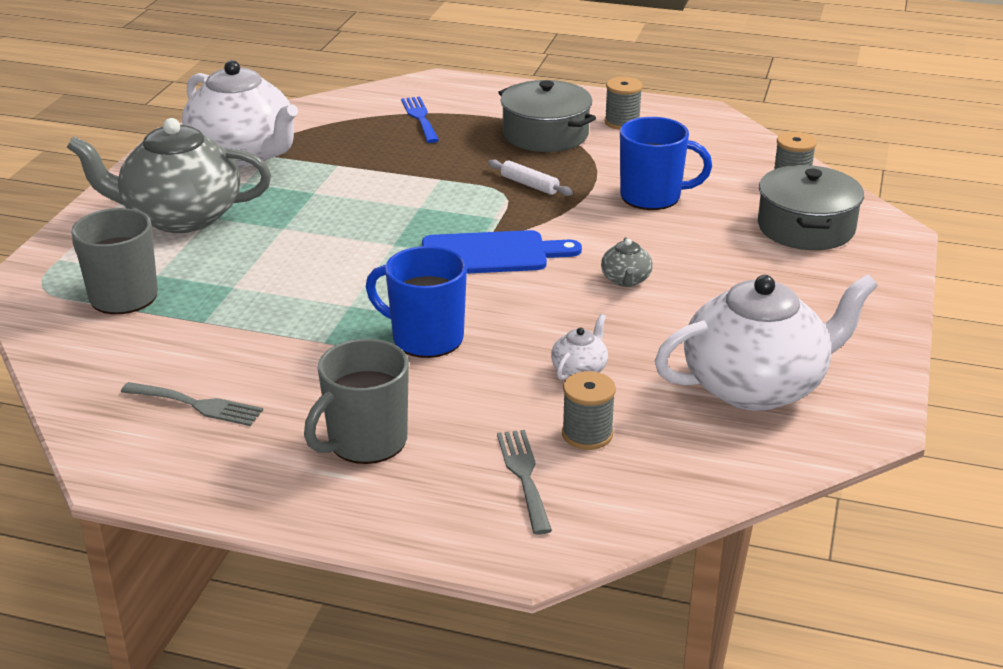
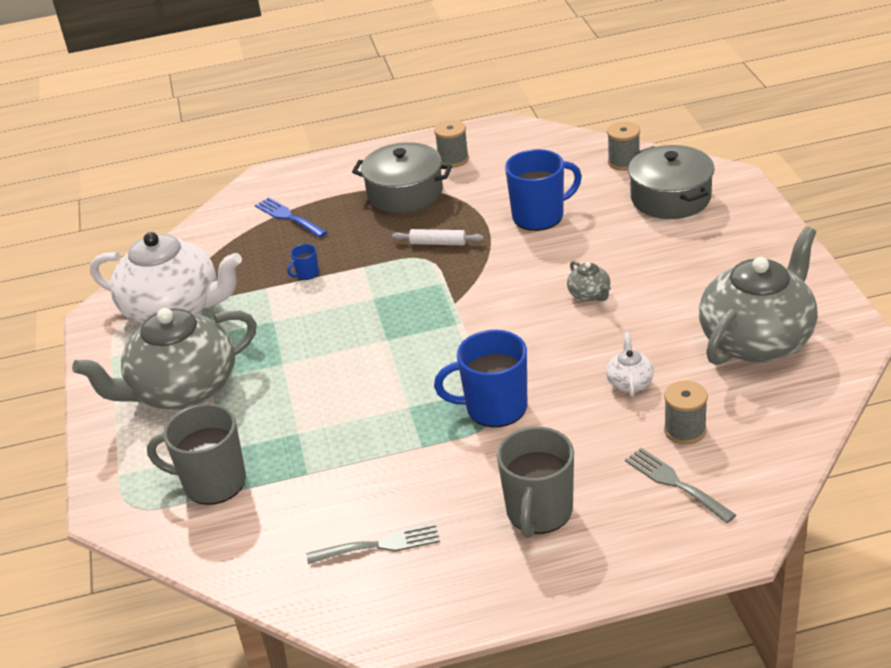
camera: 25 degrees left, 5 degrees up
blue cutting board [422,230,582,274] -> none
white teapot [655,274,878,411] -> grey teapot [699,227,818,365]
none -> blue mug [287,244,319,280]

